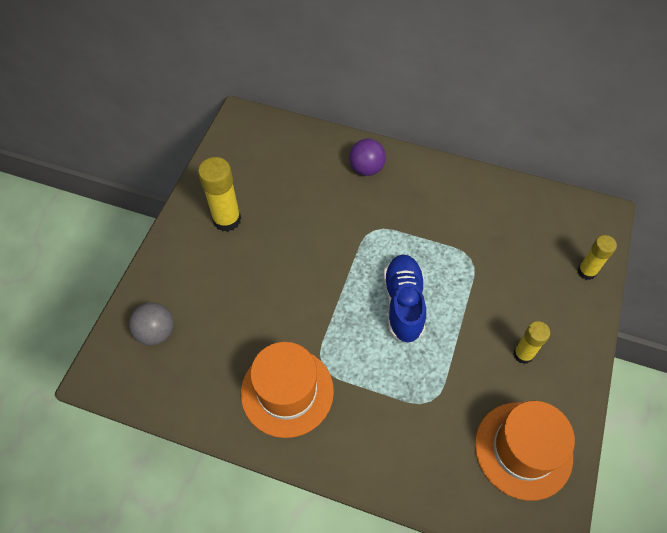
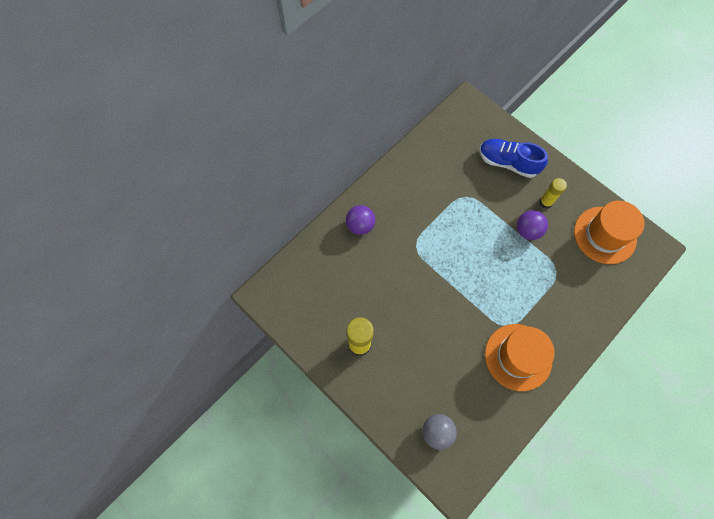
camera: 65 degrees left, 10 degrees up
blue shoe [383,255,426,343] -> blue shoe moved to [480,139,548,178]
yellow glue stick [577,235,617,280] -> none
none -> purple ball [517,210,548,240]

